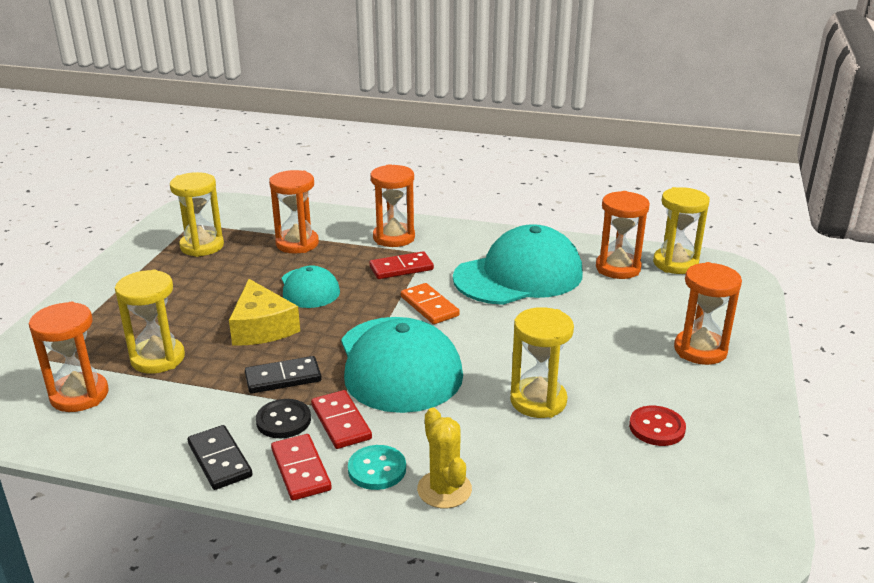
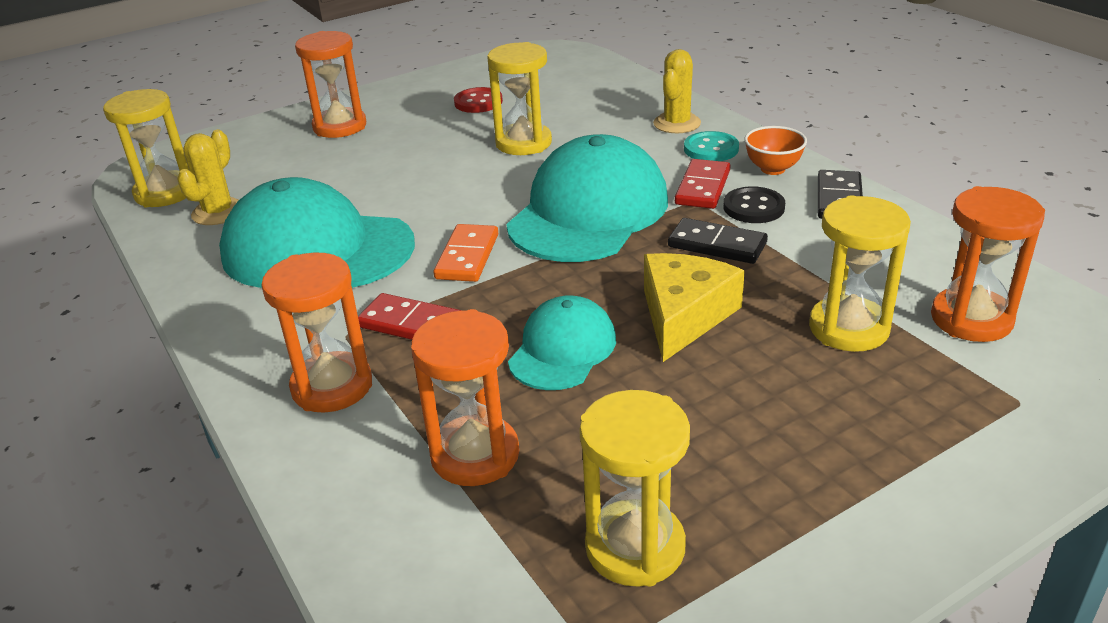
camera: 135 degrees left, 5 degrees up
red domino [271,434,332,501] -> orange bowl [744,126,807,175]
orange hourglass [596,191,650,279] -> yellow cactus [177,129,239,225]

